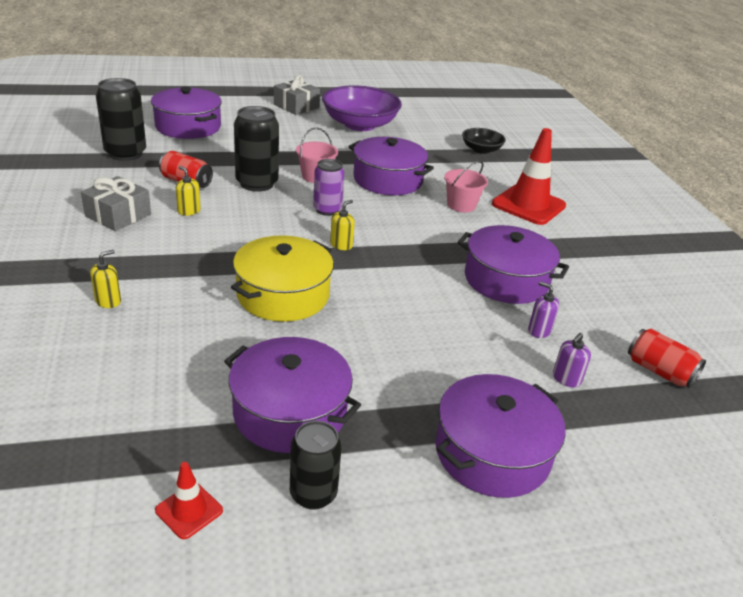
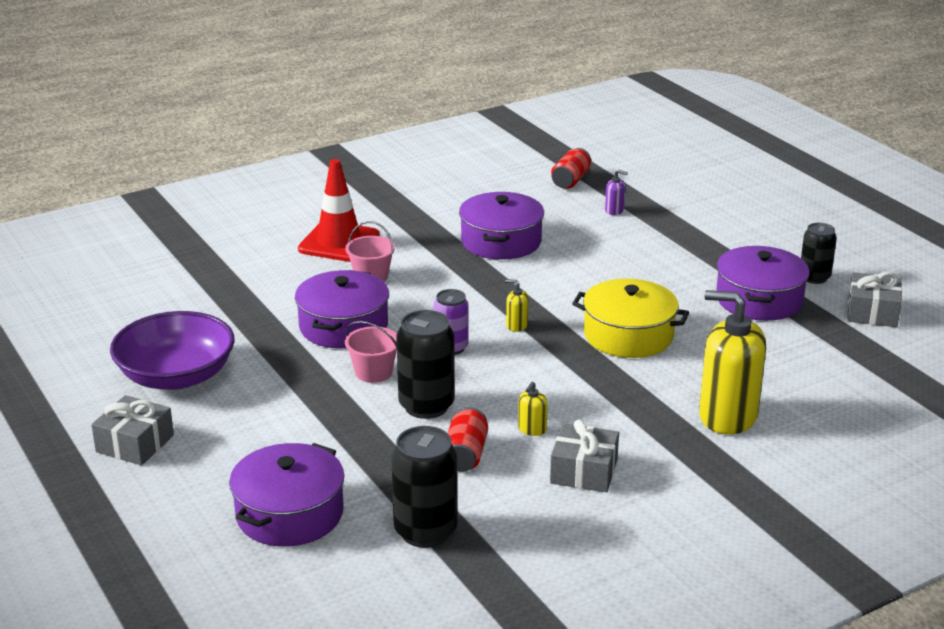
camera: 105 degrees left, 5 degrees down
yellow soap dispenser [90,250,121,308] -> yellow soap dispenser [699,290,766,434], size x2.47
red traffic cone [155,462,223,539] -> grey gift [847,272,902,327]
purple pot [435,374,566,498] -> none
black bowl [462,128,506,154] -> none
purple soap dispenser [528,282,559,338] -> none

